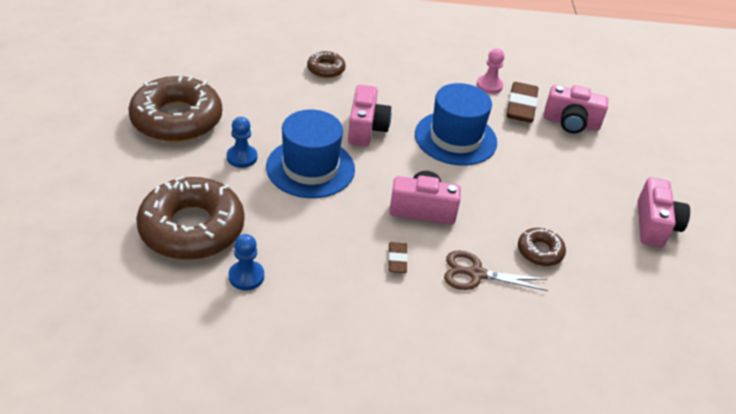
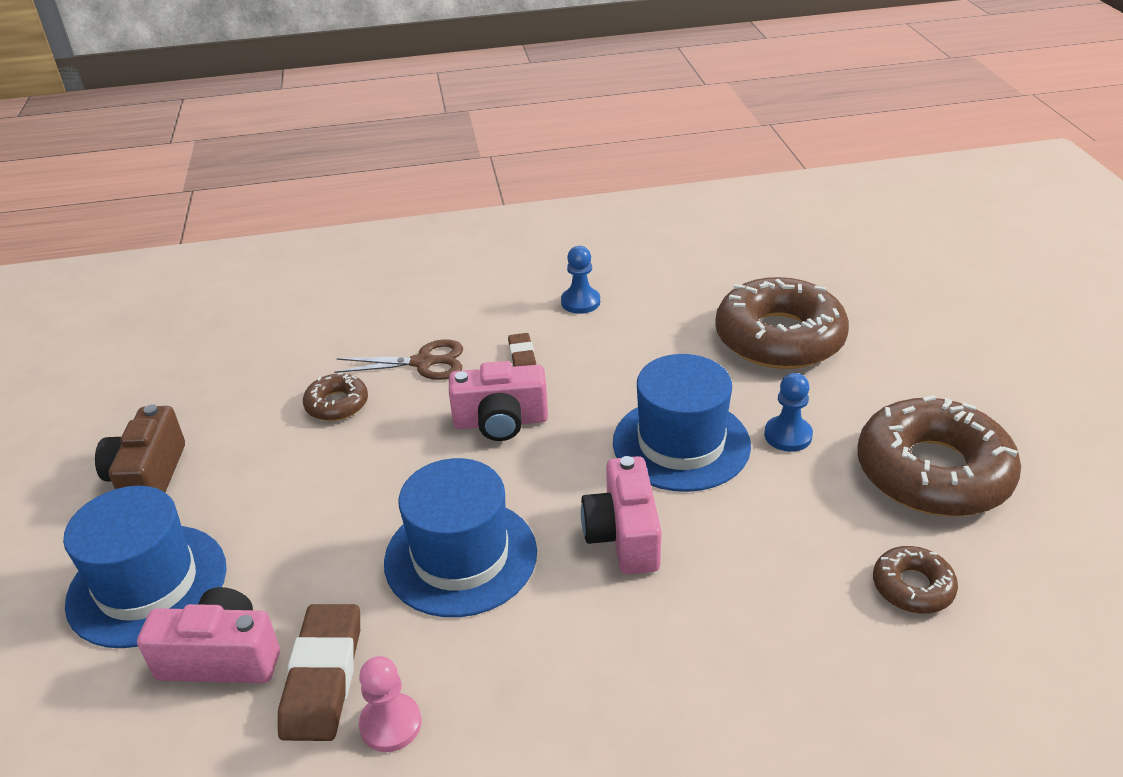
camera: 175 degrees right, 5 degrees down
blue pawn [229,234,264,290] -> blue pawn moved to [561,246,600,314]
brown donut [307,51,345,78] -> brown donut moved to [873,546,958,614]
pink camera [638,177,690,247] -> brown camera [95,404,185,493]
none -> blue hat [63,486,226,648]

